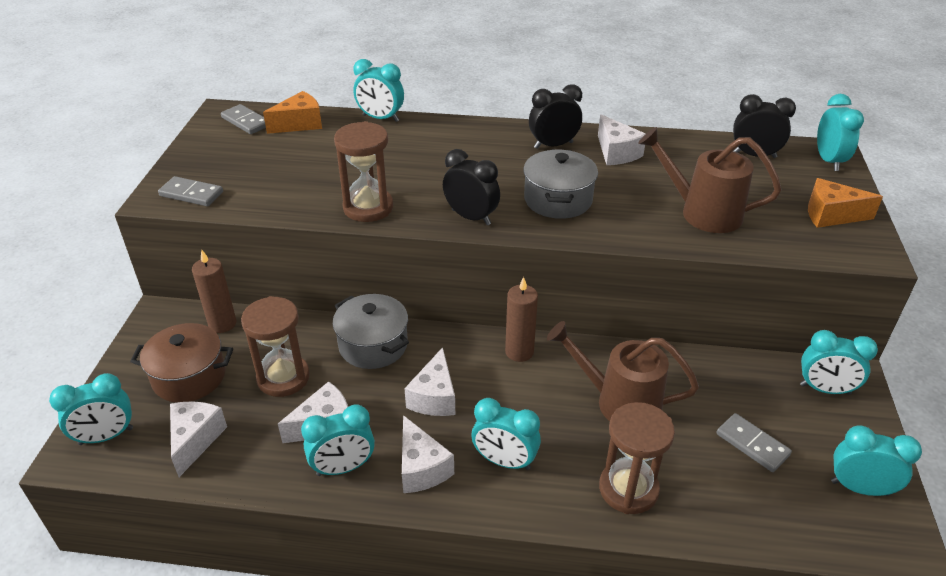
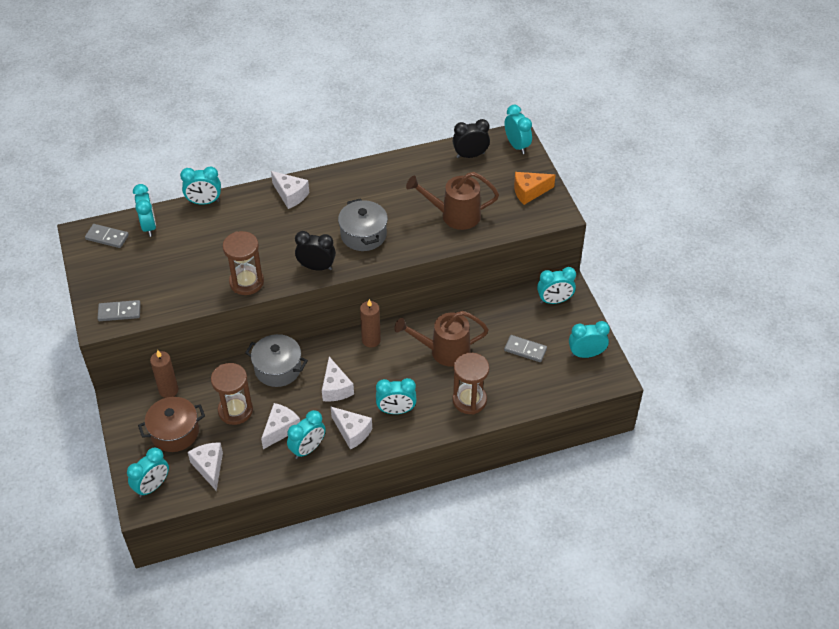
camera: 25 degrees left, 10 degrees up
orange cheese [263,91,322,134] -> turquoise clock [133,184,156,237]
black clock [529,84,582,149] -> none
white cheese [598,114,646,165] -> white cheese moved to [271,171,309,209]

